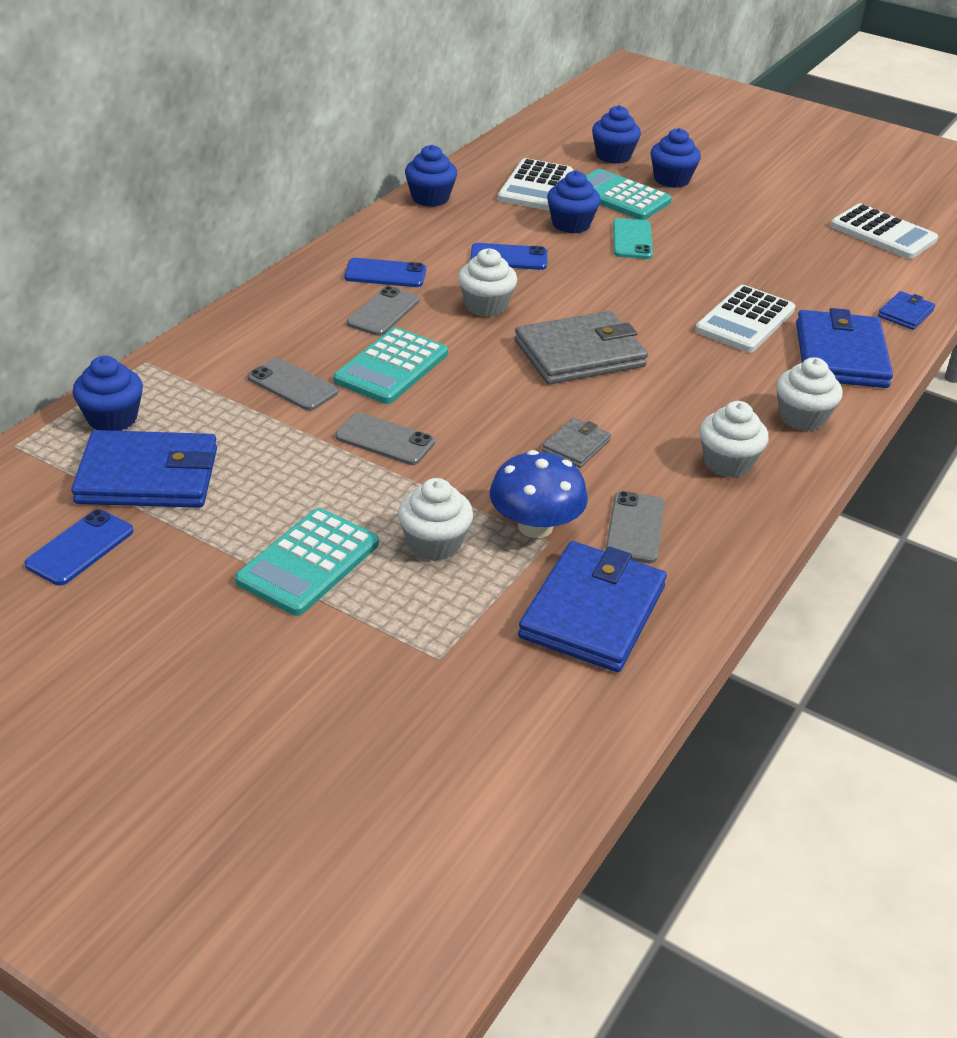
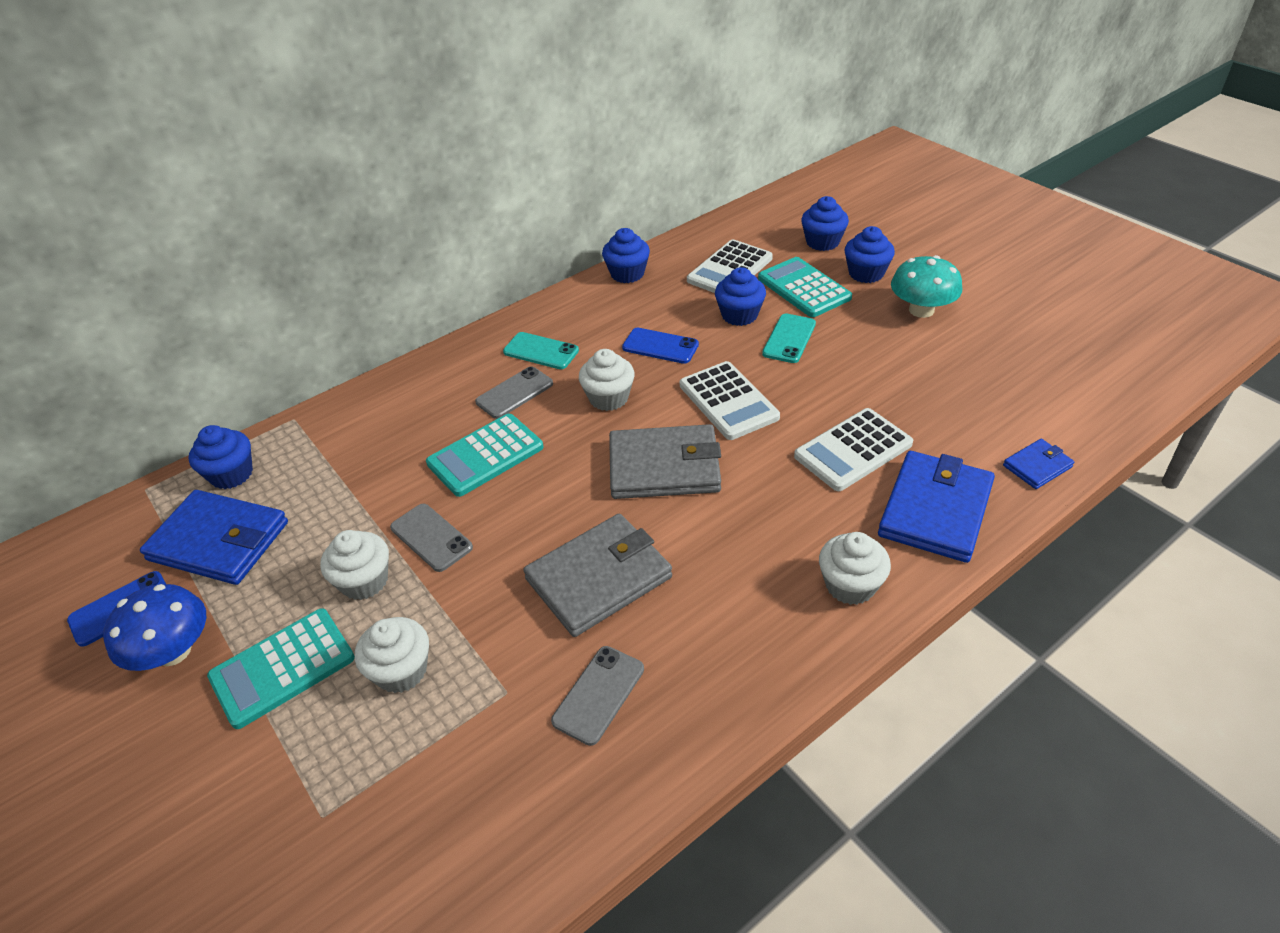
camera: 25 degrees right, 5 degrees up
grey phone [247,358,338,411] -> none
blue phone [344,258,426,287] -> turquoise phone [503,332,579,369]
blue mushroom [490,450,588,538] -> blue mushroom moved to [103,584,206,671]
blue wallet [518,541,667,672] -> none
grey wallet [542,418,611,468] -> grey wallet [523,514,672,637], size x2.03
white cupcake [700,401,769,478] -> white cupcake moved to [320,530,389,600]
white calculator [830,203,938,259] -> white calculator moved to [680,361,780,440]
none -> turquoise mushroom [891,255,962,318]

